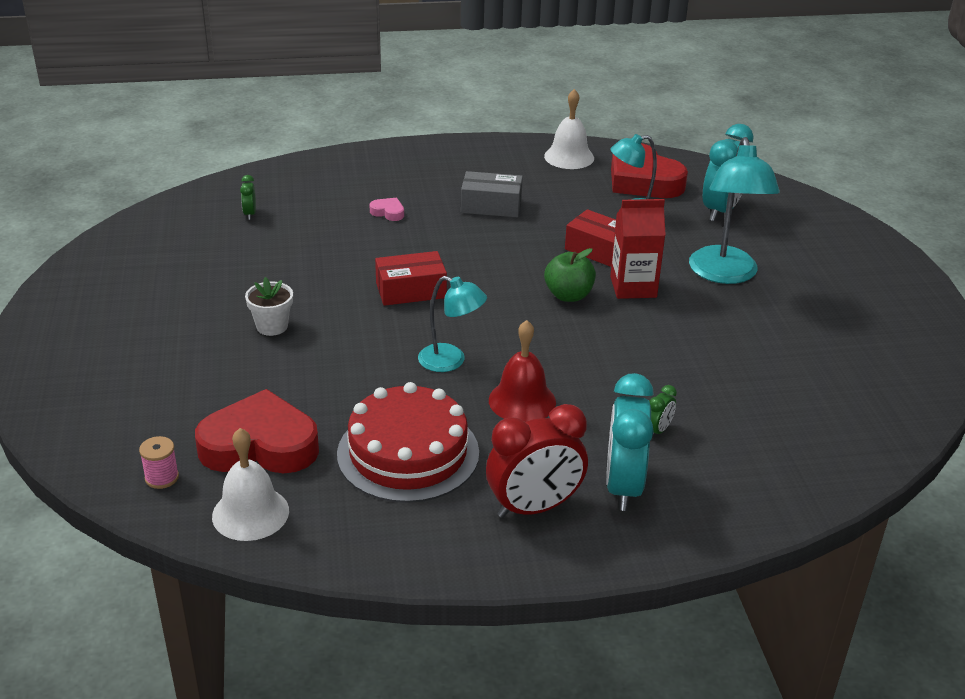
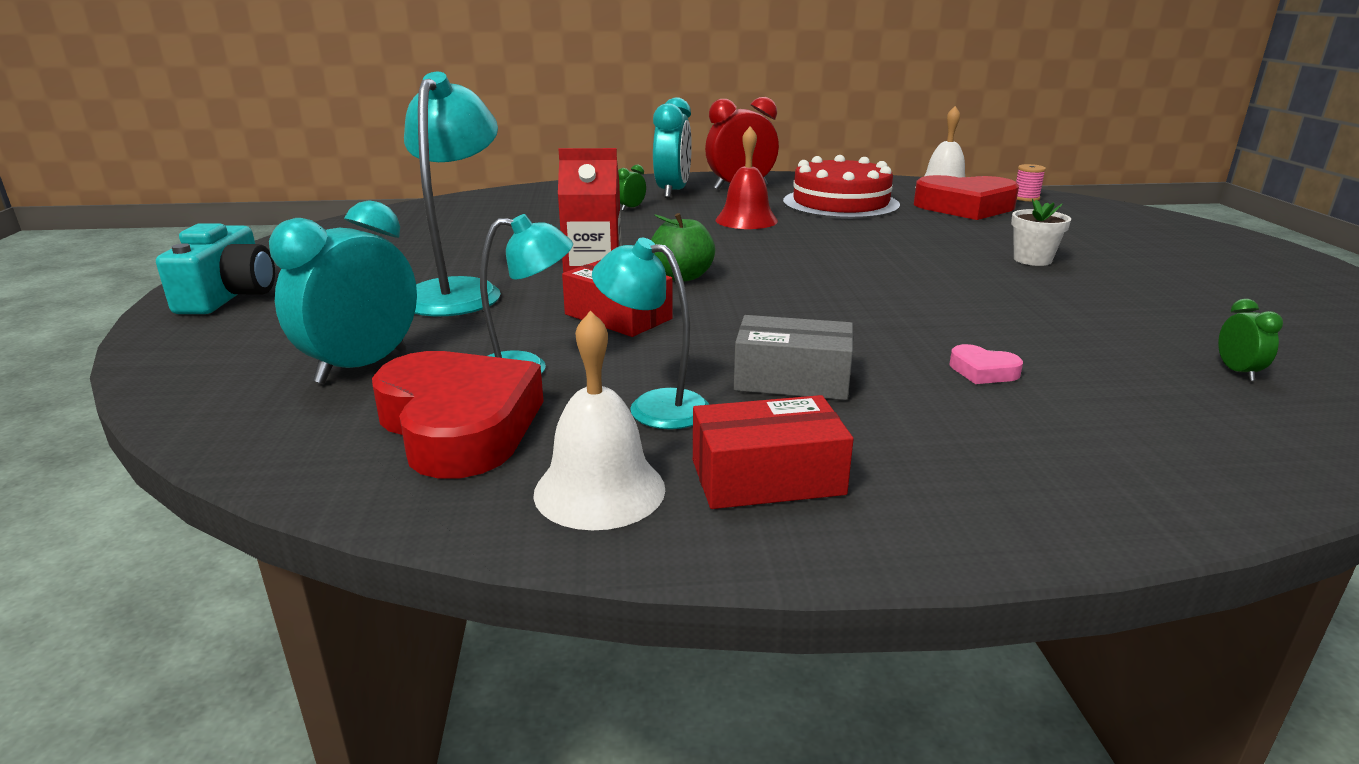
camera: 175 degrees left, 10 degrees down
red box [375,251,447,306] -> red box moved to [693,395,854,509]
turquoise lamp [418,276,487,372] -> turquoise lamp moved to [592,238,709,429]
none -> turquoise camera [156,223,275,314]

